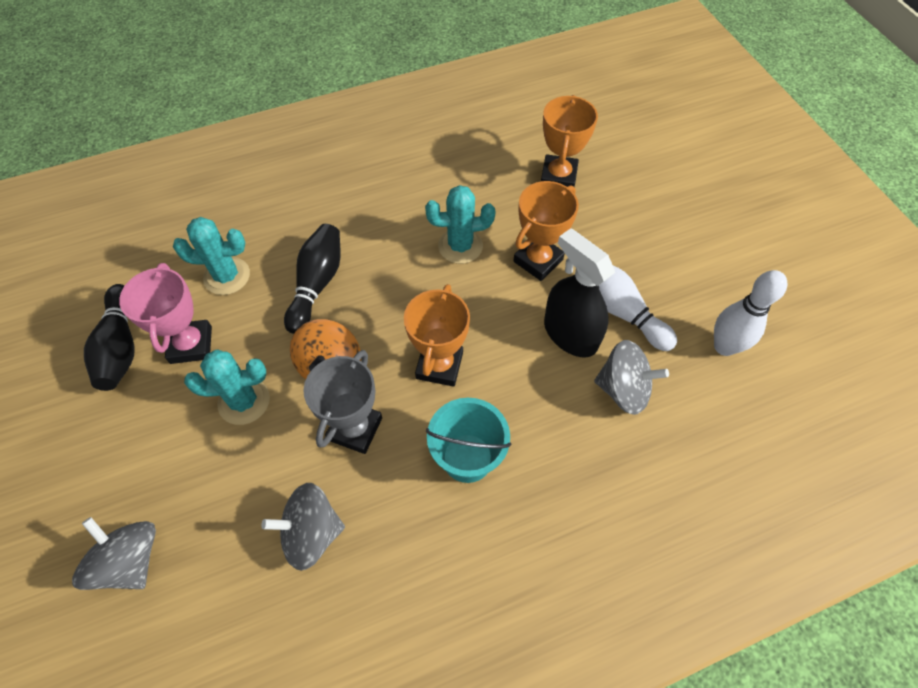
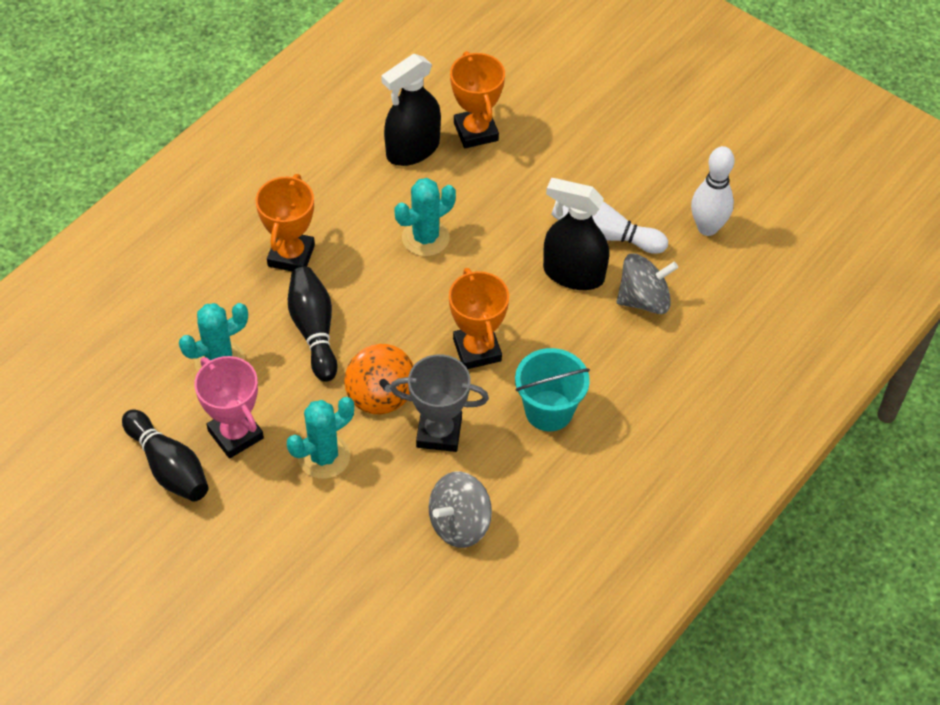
camera: 30 degrees left, 5 degrees down
grey spinning top [72,517,156,590] -> none
grey trophy [303,350,382,454] -> grey trophy turned 75 degrees counterclockwise [390,354,489,452]
orange trophy [513,181,579,281] -> orange trophy moved to [256,174,315,271]
none -> black spray bottle [381,54,441,166]

